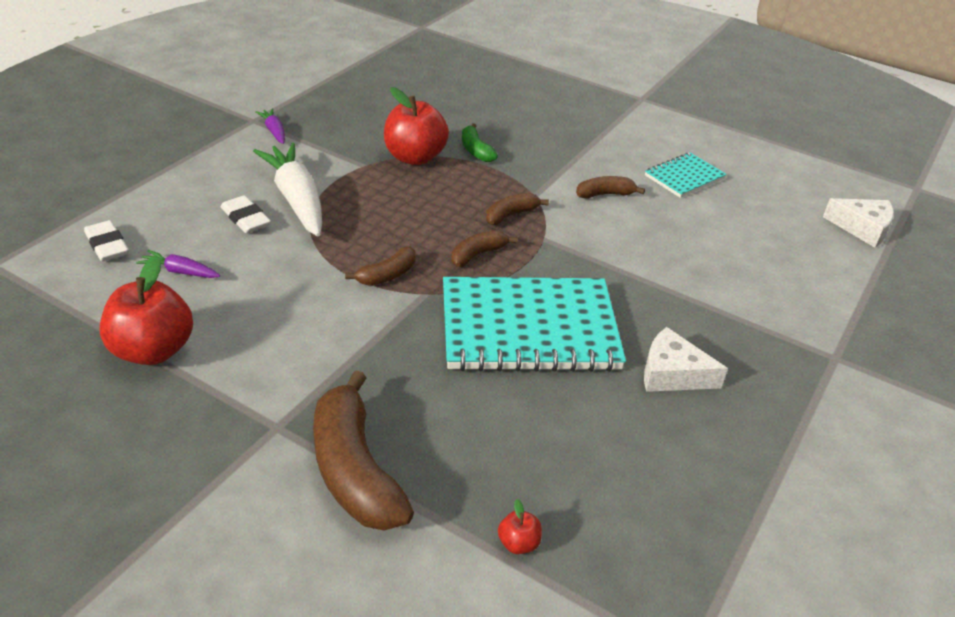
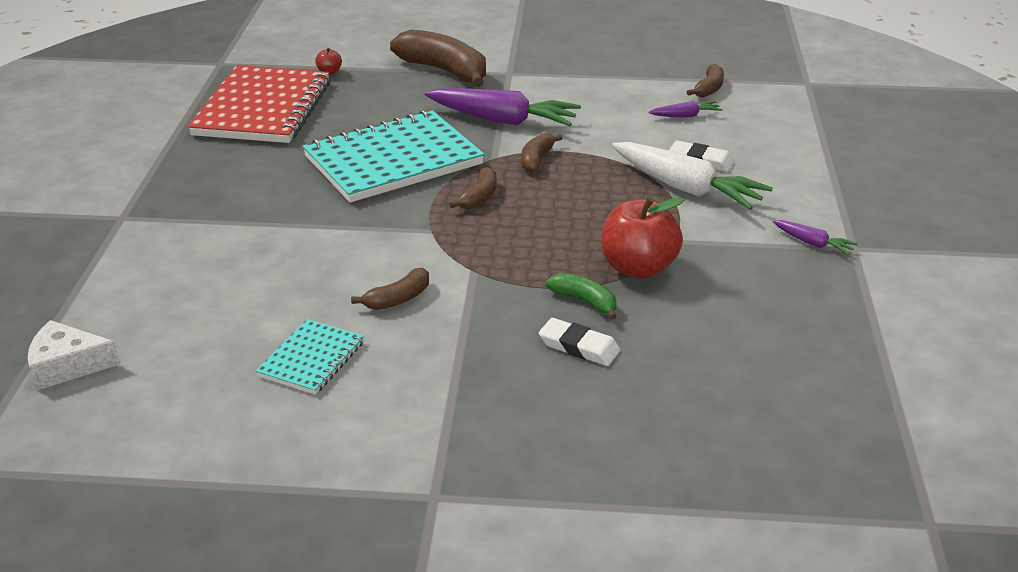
camera: 155 degrees right, 5 degrees down
white eraser [84,220,129,261] -> white eraser moved to [539,318,620,366]
red apple [100,256,193,365] -> none
brown banana [486,193,549,225] -> brown banana moved to [687,64,724,98]
white cheese [644,327,728,392] -> none
none -> red notebook [188,65,331,143]
none -> purple carrot [425,88,581,126]

